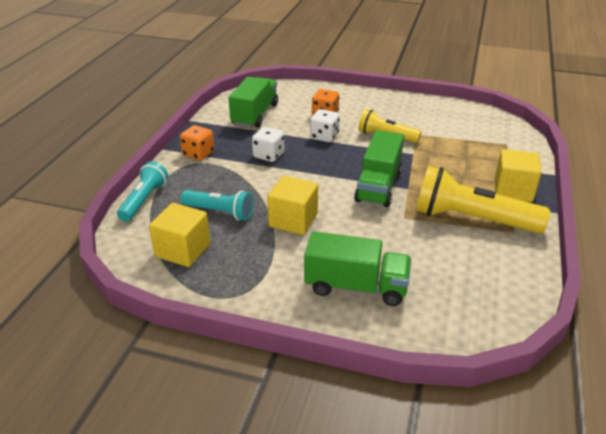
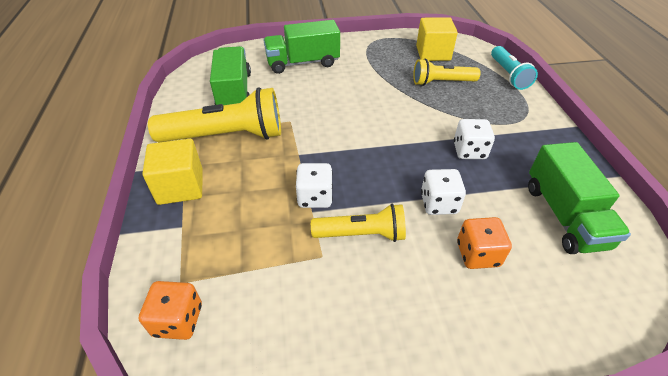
camera: 155 degrees right, 10 degrees up
orange dice [180,125,214,160] -> orange dice moved to [139,281,202,340]
turquoise flashlight [181,190,254,220] -> yellow flashlight [413,59,481,86]
yellow cube [267,176,318,235] -> none
green truck [354,130,404,207] -> green truck moved to [210,46,251,105]
none -> white dice [296,163,333,208]

